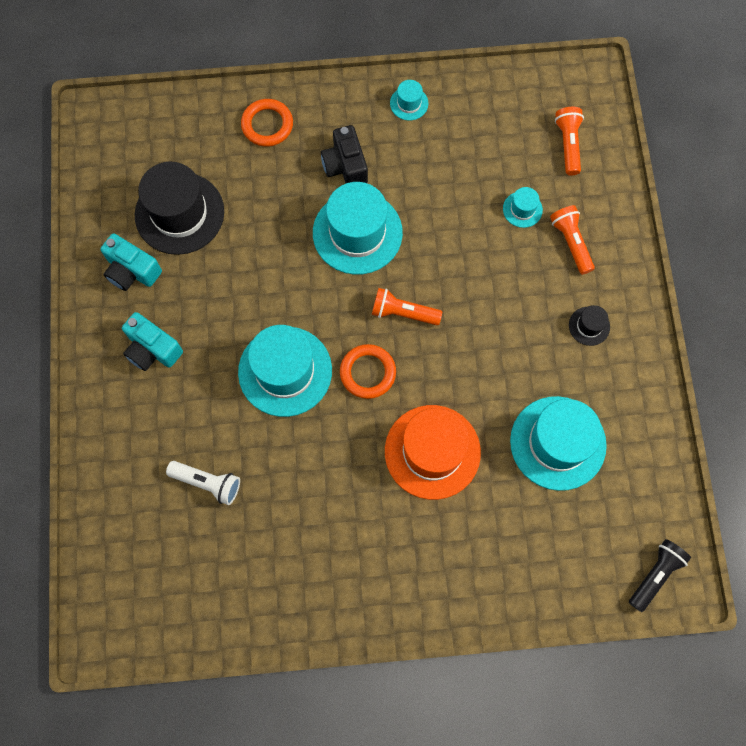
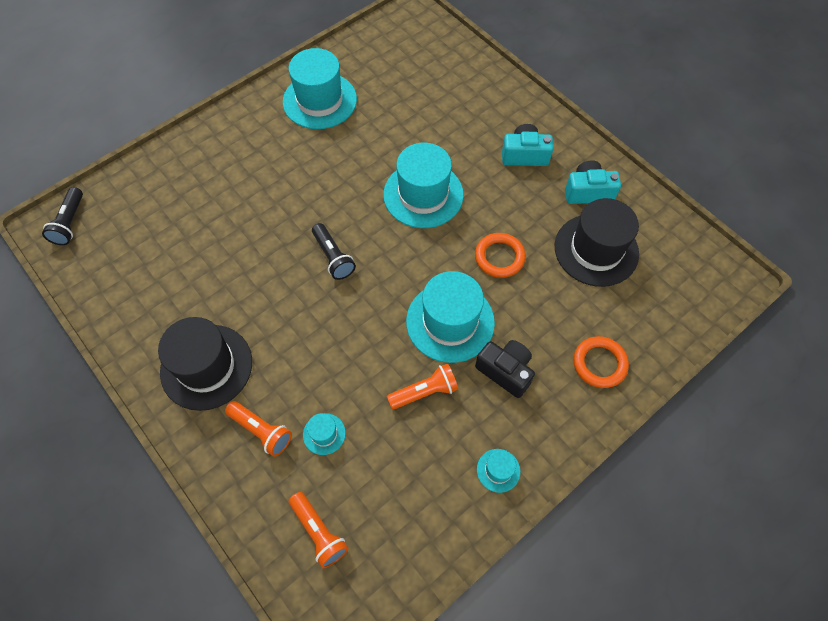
camera: 145 degrees right, 10 degrees down
white flashlight [166,461,240,505] -> none
orange ring [340,344,396,399] -> orange ring moved to [475,233,526,278]
orange flashlight [372,288,442,325] -> orange flashlight moved to [387,363,458,409]
orange hat [385,405,481,500] -> none
turquoise hat [510,396,607,491] -> turquoise hat moved to [283,48,357,129]
black hat [569,305,610,346] -> black hat [158,317,252,411], size x2.24
none -> black flashlight [312,223,356,280]

